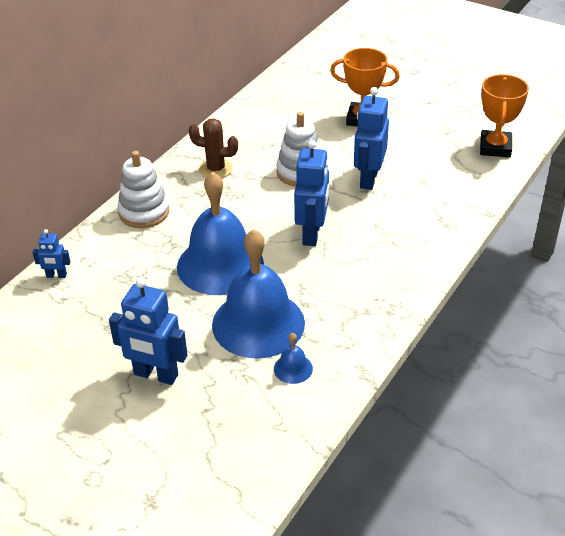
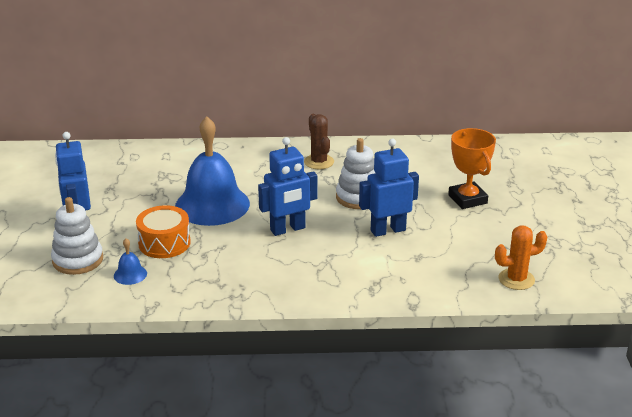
camera: 55 degrees right, 10 degrees down
blue robot [32,229,71,278] -> none
white stacking toy [117,151,169,228] -> white stacking toy moved to [51,197,103,275]
blue bell [212,229,305,359] -> orange drum [136,205,191,258]
orange trophy [480,74,529,158] -> orange cactus [495,225,547,290]

